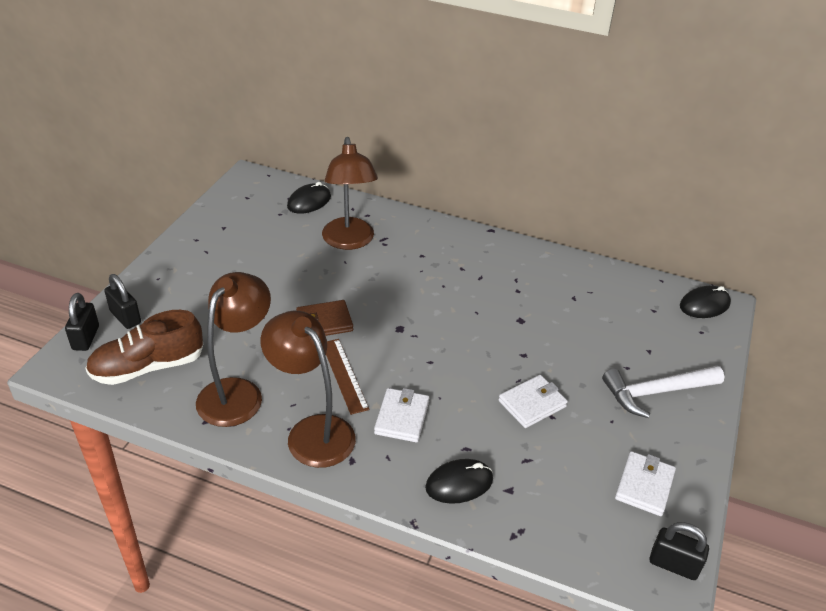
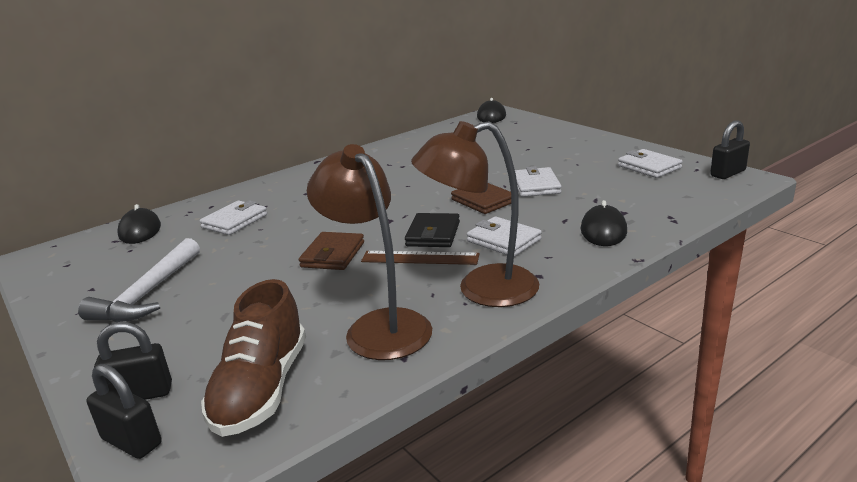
camera: 55 degrees left, 15 degrees down
brown lamp [322,137,378,250] -> white wallet [199,200,267,235]
white hammer [602,366,724,418] -> white hammer moved to [78,238,200,322]
none -> black wallet [405,213,460,247]
none -> brown wallet [451,183,511,214]

